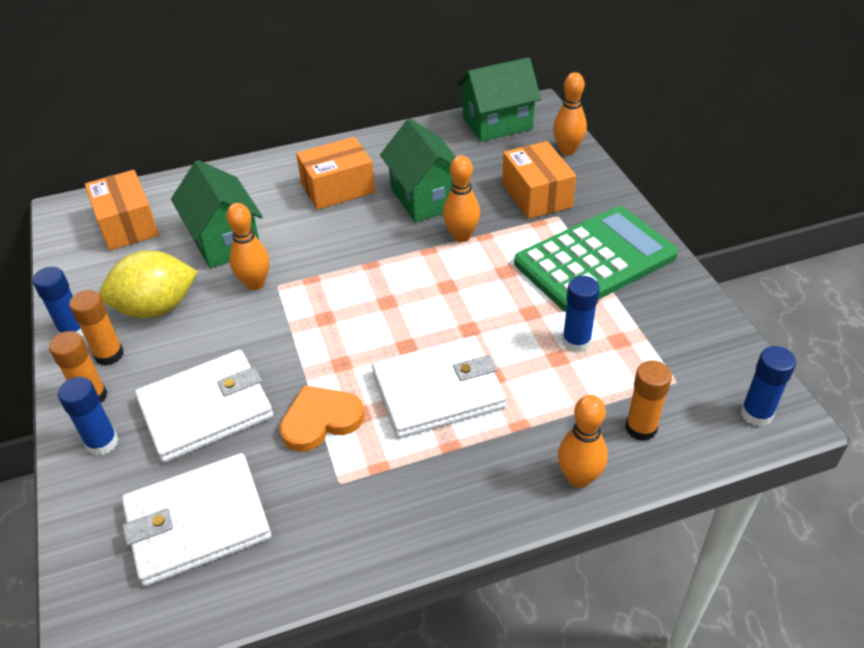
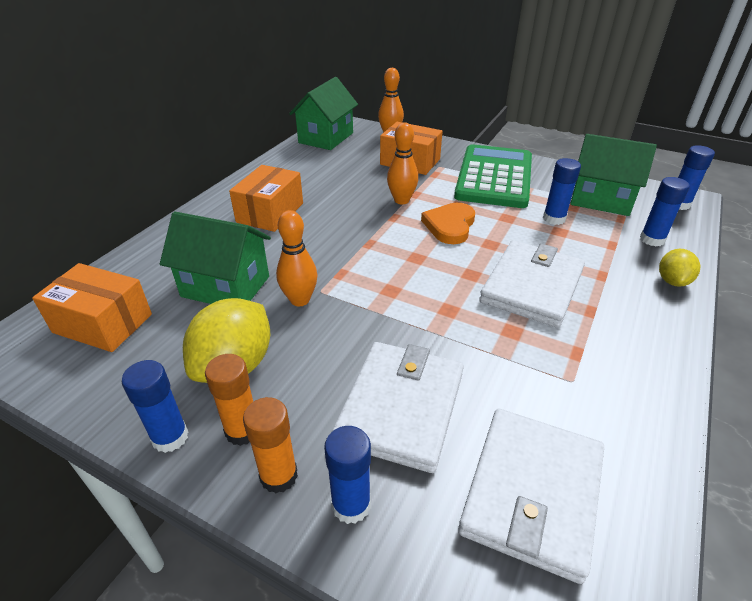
camera: 45 degrees left, 5 degrees down
orange heart [279,385,364,452] -> orange heart moved to [421,203,475,244]
green house [380,119,456,222] -> green house moved to [570,134,657,216]
orange bowling pin [558,395,608,488] -> yellow lemon [659,249,701,287]
orange glue stick [625,361,672,441] -> blue glue stick [640,177,690,246]

